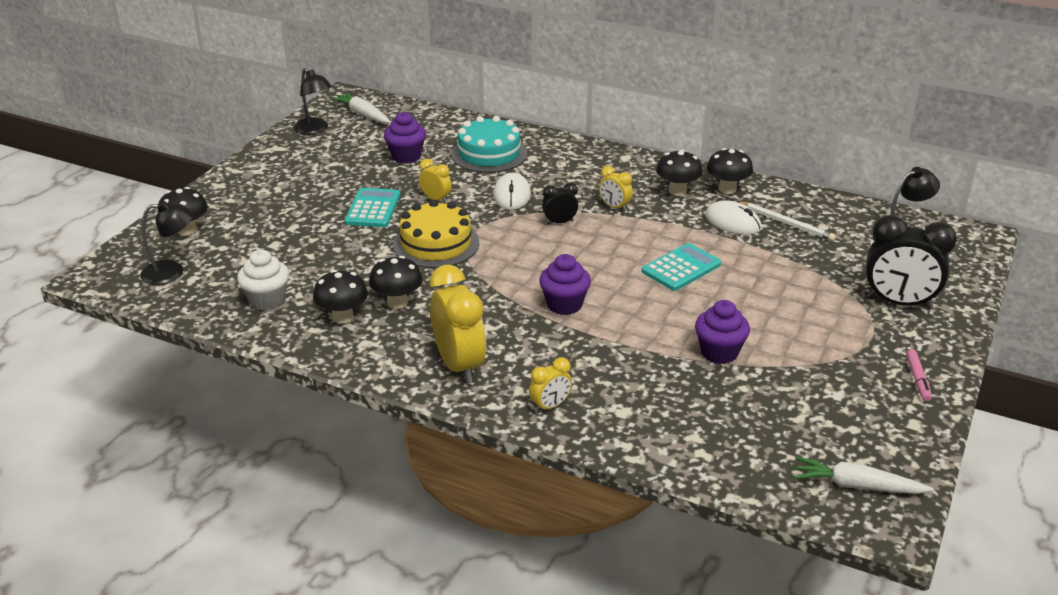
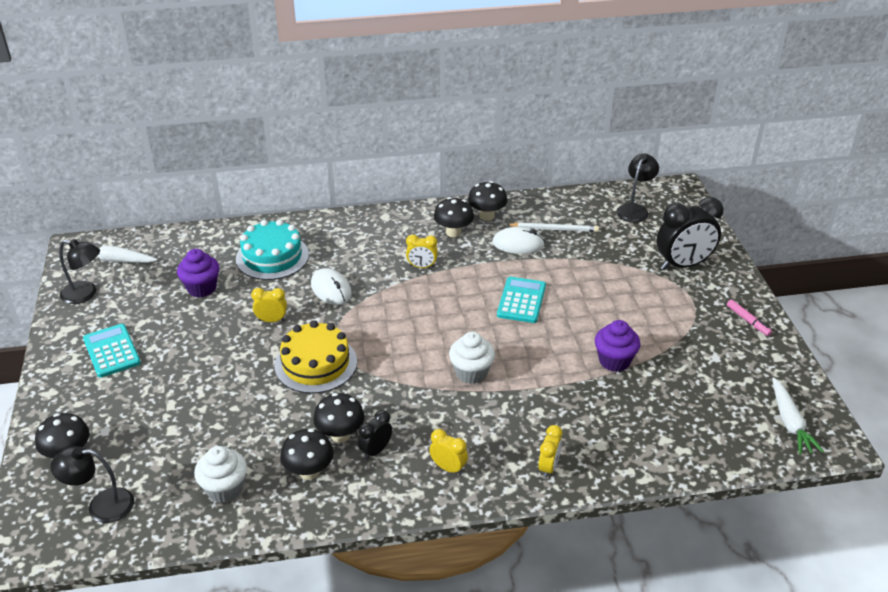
camera: 35 degrees left, 5 degrees up
black lamp [140,201,193,285] -> black lamp turned 135 degrees counterclockwise [50,446,134,523]
turquoise calculator [345,188,400,227] -> turquoise calculator moved to [83,324,141,378]
yellow clock [430,265,486,384] -> yellow clock [429,429,468,475], size x0.50
purple cupcake [539,254,591,315] -> white cupcake [449,332,495,384]
black clock [542,183,578,225] -> black clock moved to [358,410,392,460]
white carrot [794,457,933,494] -> white carrot turned 75 degrees counterclockwise [772,377,824,455]

